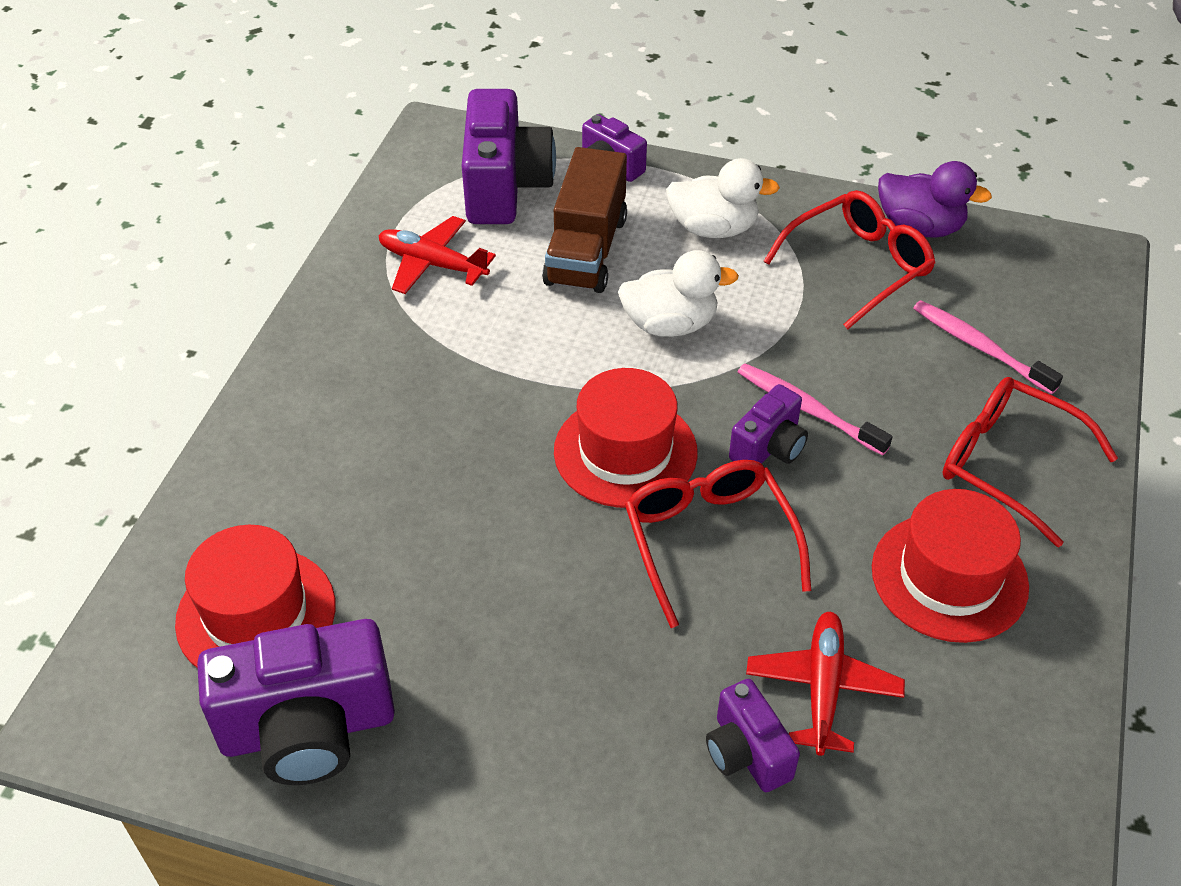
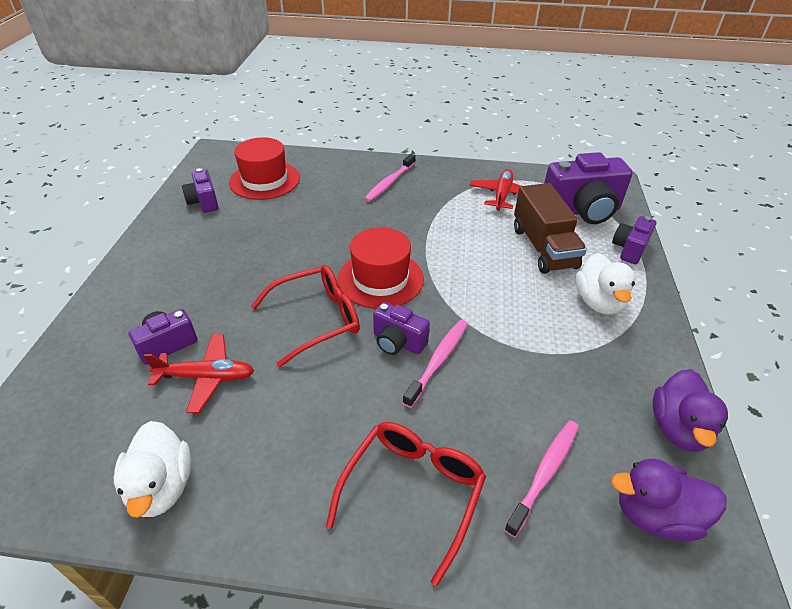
camera: 80 degrees right, 5 degrees down
purple camera [197,619,395,785] -> purple camera [182,168,219,213], size x0.54
brown truck [542,147,627,293] -> brown truck turned 105 degrees counterclockwise [514,183,587,274]
white duck [618,250,739,337] -> white duck moved to [114,421,191,518]
red glasses [763,190,935,329] -> none
red hat [872,489,1029,643] -> none
none -> pink toothbrush [364,154,415,202]
none -> purple duck [611,459,727,541]

